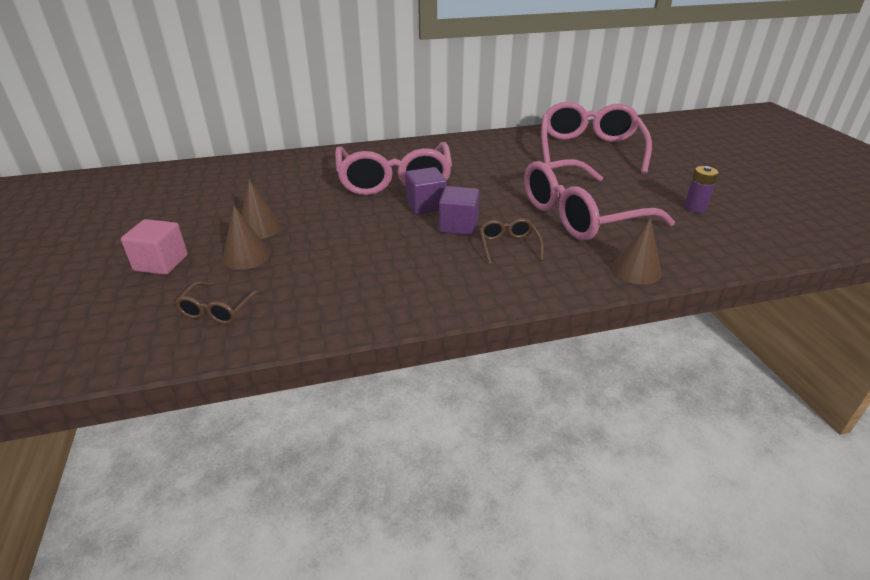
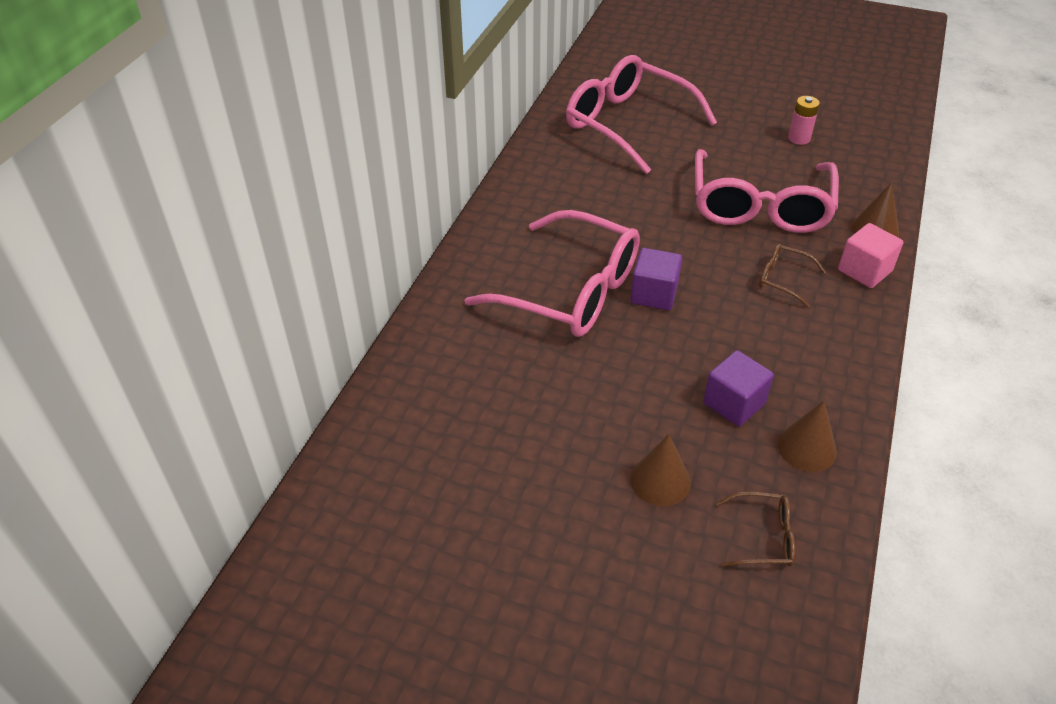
camera: 55 degrees left, 10 degrees up
pink cube [121,219,188,275] -> pink cube moved to [838,223,904,288]
brown glasses [175,281,264,324] -> brown glasses turned 45 degrees counterclockwise [716,492,795,567]
brown cone [241,179,281,239] -> brown cone moved to [777,400,837,472]
purple cube [439,186,479,235] -> purple cube moved to [703,350,774,427]
purple battery [684,166,719,213] -> pink battery [788,96,820,145]

